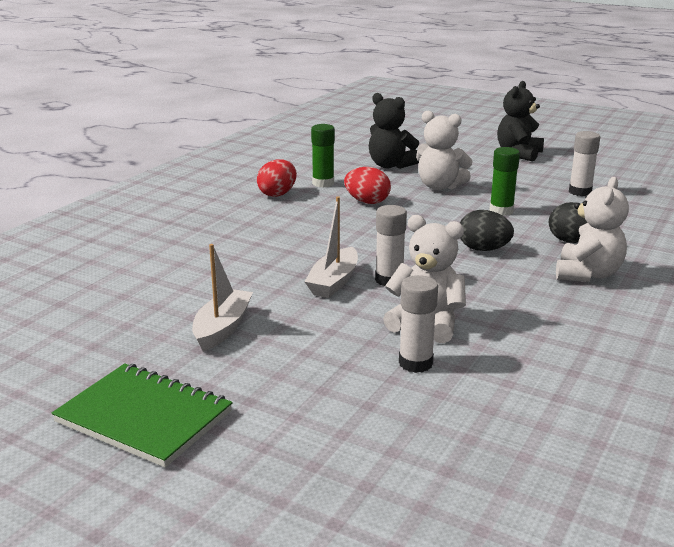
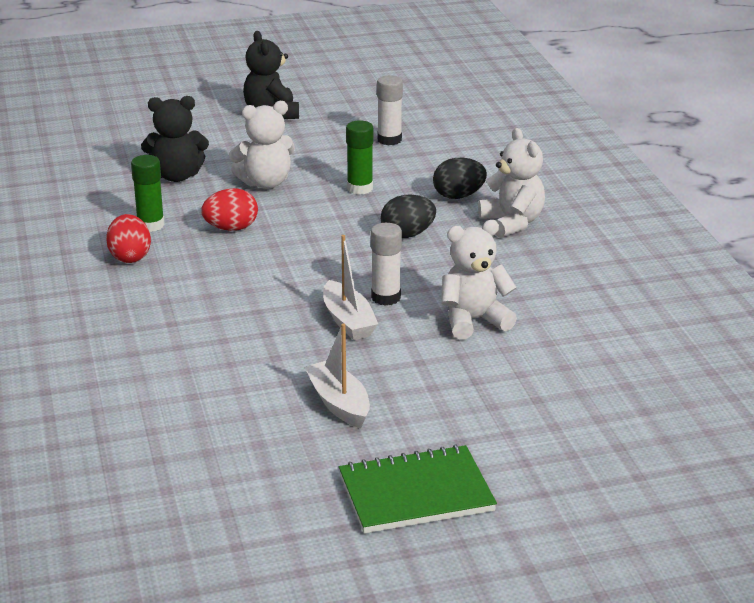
camera: 45 degrees left, 5 degrees up
white glue stick [399,275,438,373] -> none

